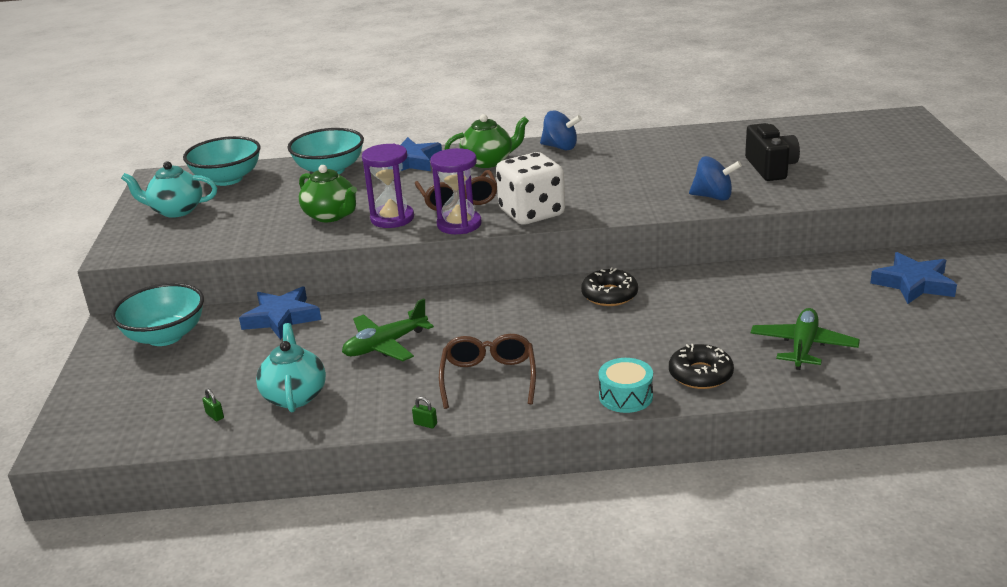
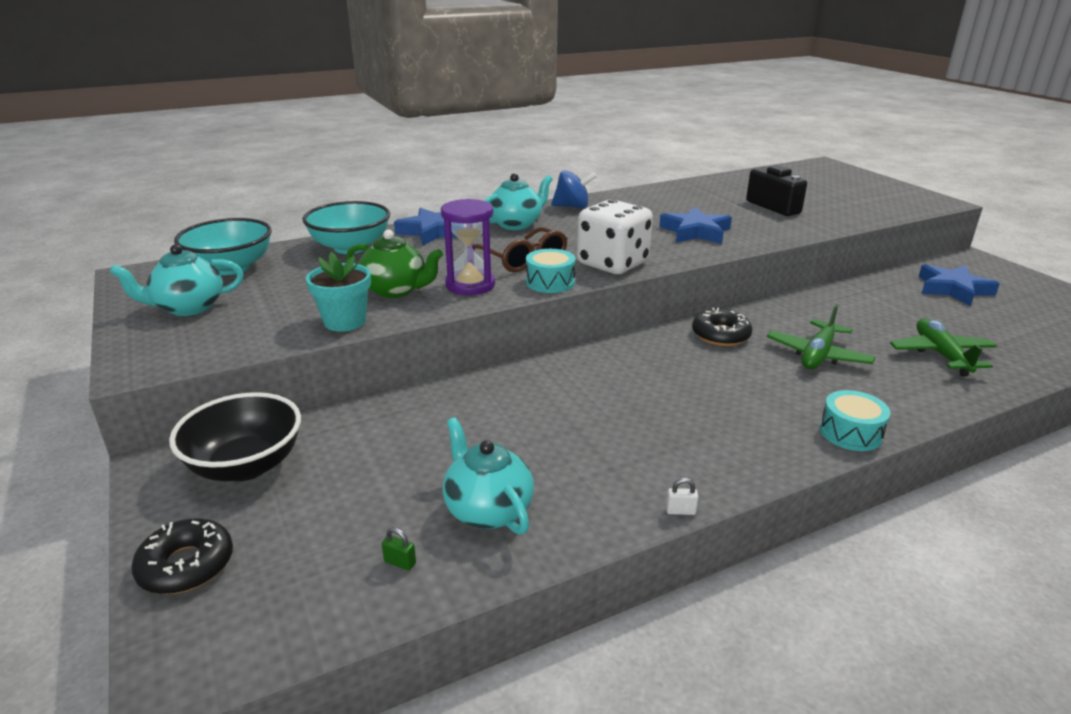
camera: 25 degrees left, 0 degrees up
turquoise bowl [111,283,204,346] -> black bowl [169,392,301,481]
blue star [239,287,321,340] -> blue star moved to [659,207,732,244]
green plane [342,299,434,361] -> green plane moved to [767,304,876,369]
green padlock [412,397,437,428] -> white padlock [666,478,699,515]
purple hourglass [430,148,481,234] -> turquoise drum [526,249,576,293]
brown glasses [439,334,536,409] -> none
green teapot [445,114,529,168] -> turquoise teapot [484,173,552,230]
black donut [669,344,734,389] -> black donut moved to [131,518,233,594]
blue spinning top [689,156,742,201] -> none
none -> turquoise flower pot [306,252,371,332]

